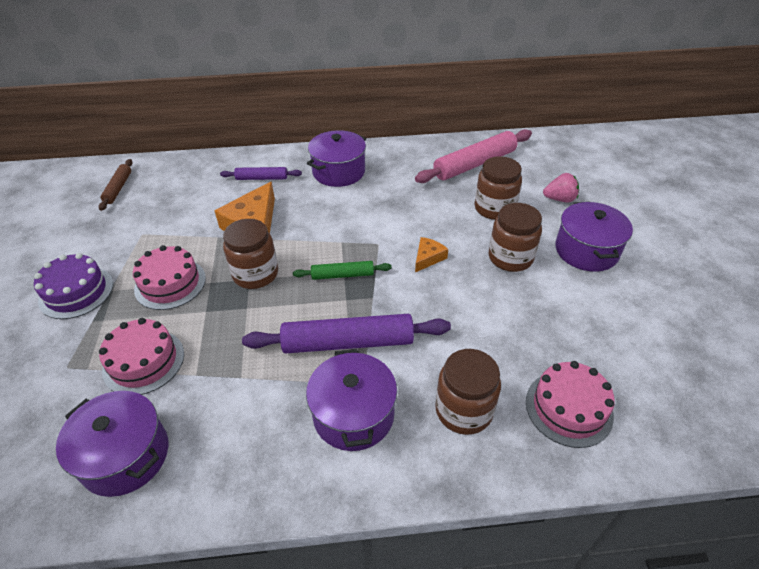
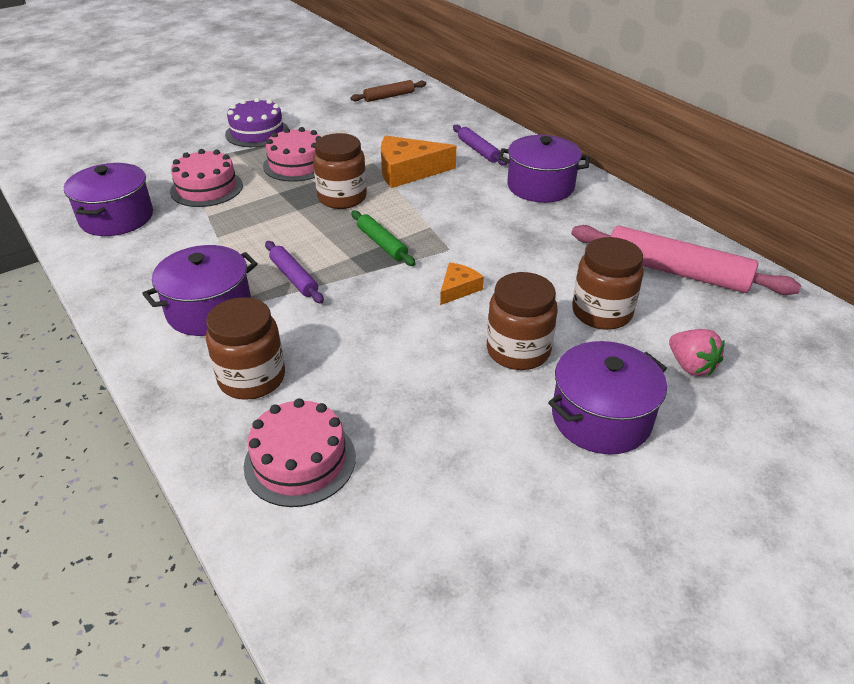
camera: 60 degrees right, 5 degrees down
purple rolling pin [242,314,451,354] -> purple rolling pin [265,241,324,304], size x0.54
orange cheese [415,237,448,272] -> orange cheese turned 60 degrees counterclockwise [440,262,484,305]

